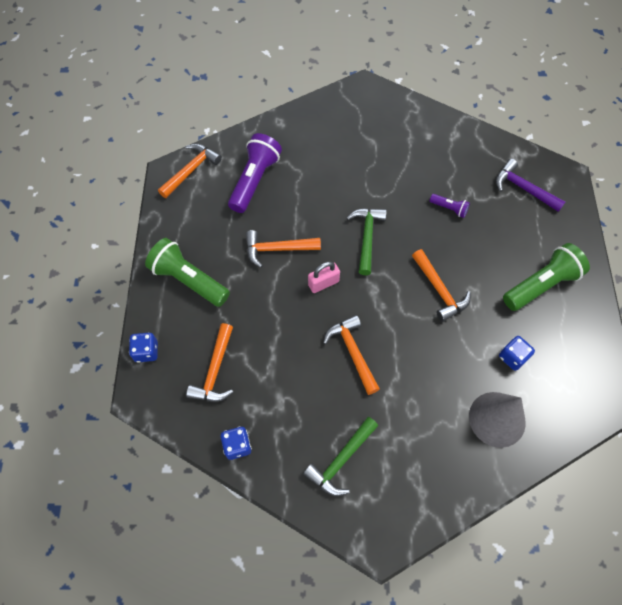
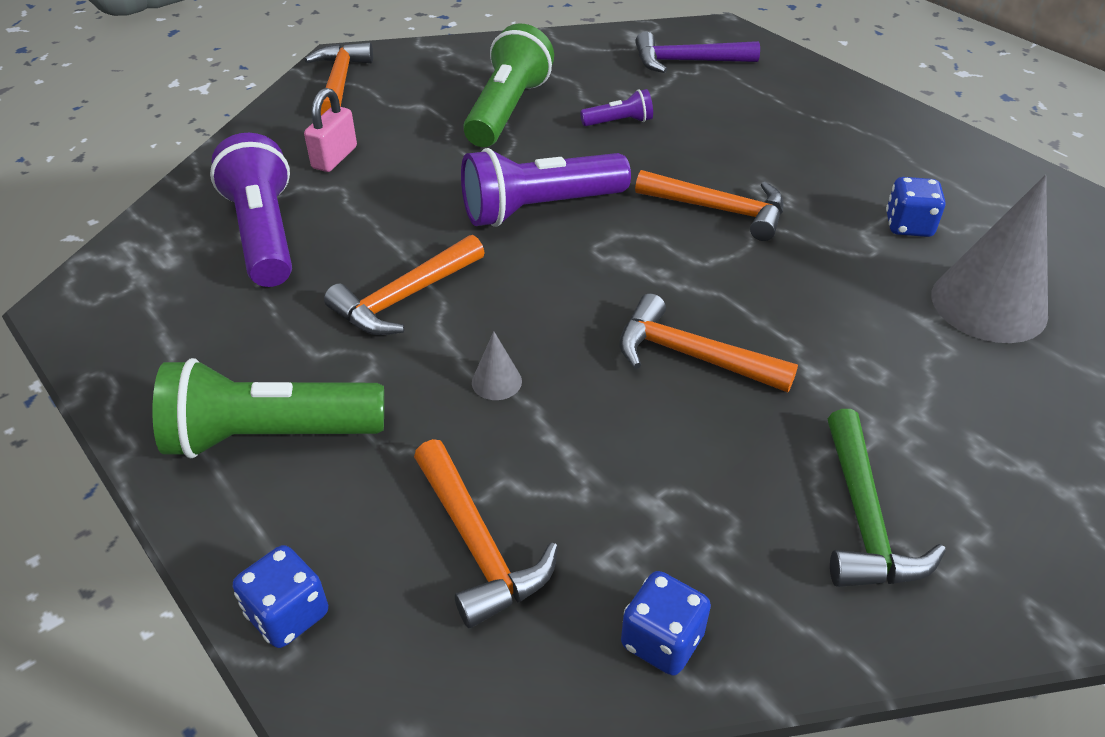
camera: 40 degrees left, 20 degrees down
orange hammer [158,144,222,198] -> orange hammer moved to [305,42,373,115]
pink padlock [308,262,340,293] -> pink padlock moved to [304,88,357,172]
green hammer [347,209,387,275] -> purple flashlight [461,148,631,227]
green flashlight [503,243,590,311] -> green flashlight moved to [463,24,554,147]
none -> grey cone [472,331,522,400]

